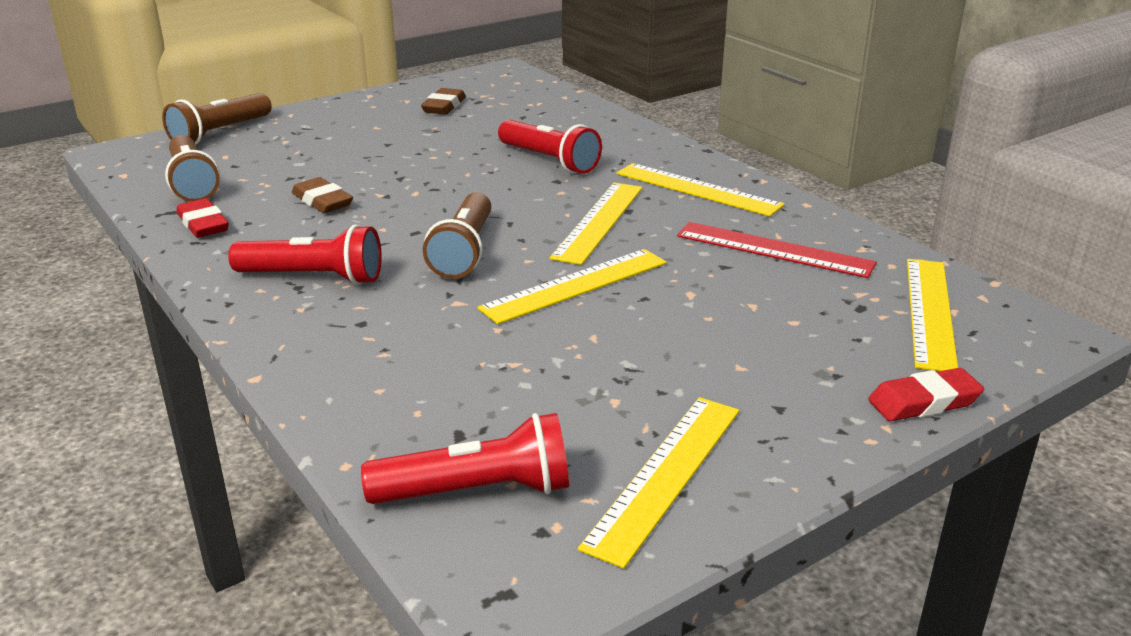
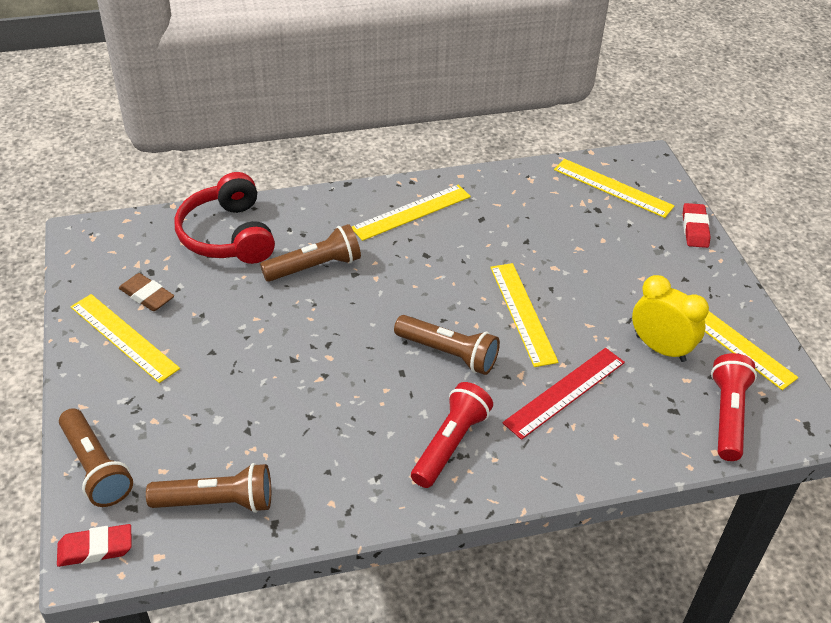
camera: 70 degrees left, 15 degrees up
red eraser [176,198,229,238] -> red eraser moved to [57,524,132,567]
brown eraser [292,177,353,213] -> none
red flashlight [498,120,602,174] -> brown flashlight [260,224,361,282]
yellow ruler [550,182,642,265] -> yellow ruler moved to [70,294,180,383]
red ruler [677,222,877,278] -> red ruler moved to [502,348,625,440]
none -> red headphones [174,172,275,264]
none -> yellow clock [632,275,709,362]

